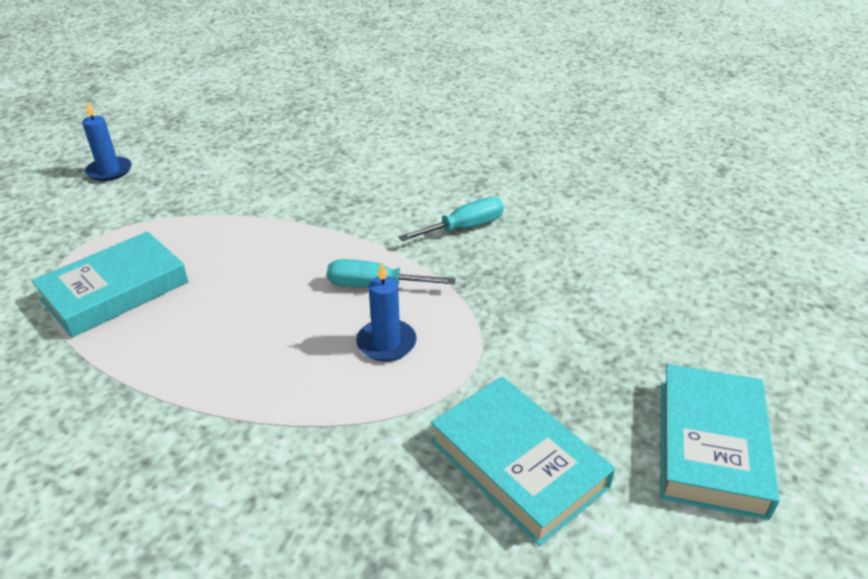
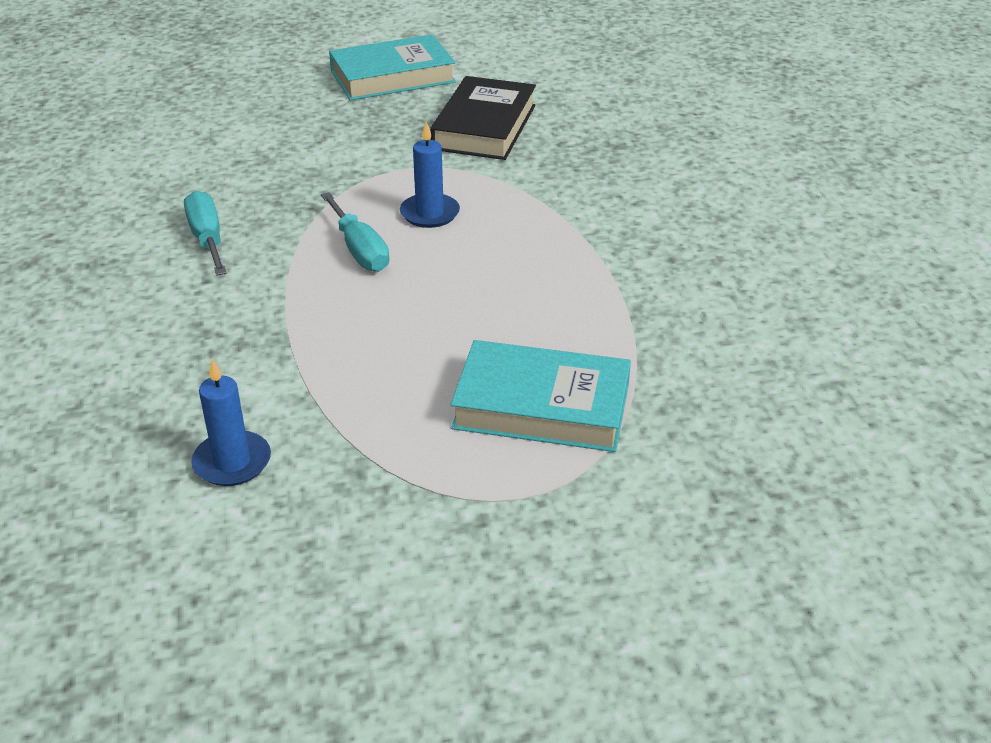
camera: 125 degrees left, 0 degrees up
blue candle [82,101,132,181] -> blue candle moved to [191,358,271,486]
turquoise screwdriver [399,197,504,241] -> turquoise screwdriver turned 45 degrees clockwise [184,191,227,276]
turquoise book [431,377,615,546] -> black book [430,76,536,160]

